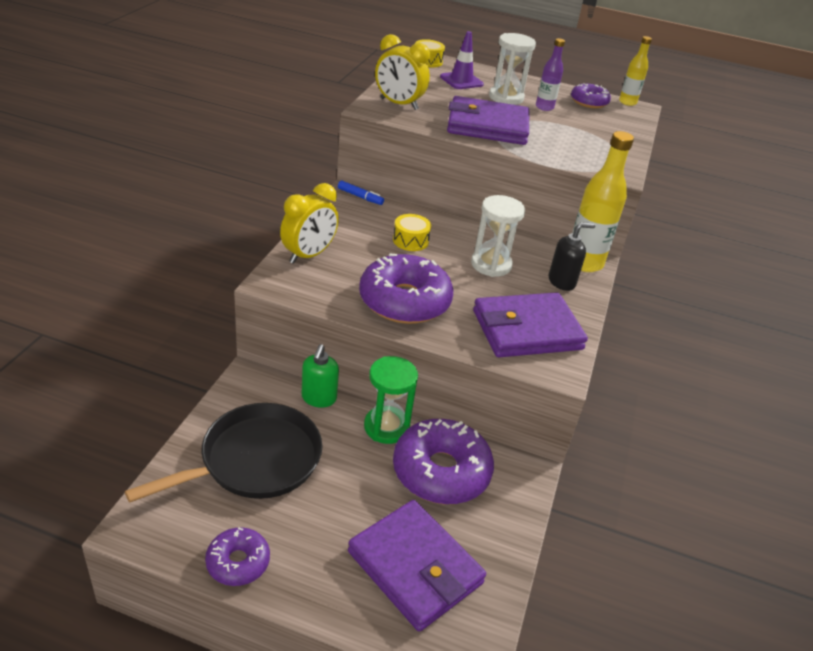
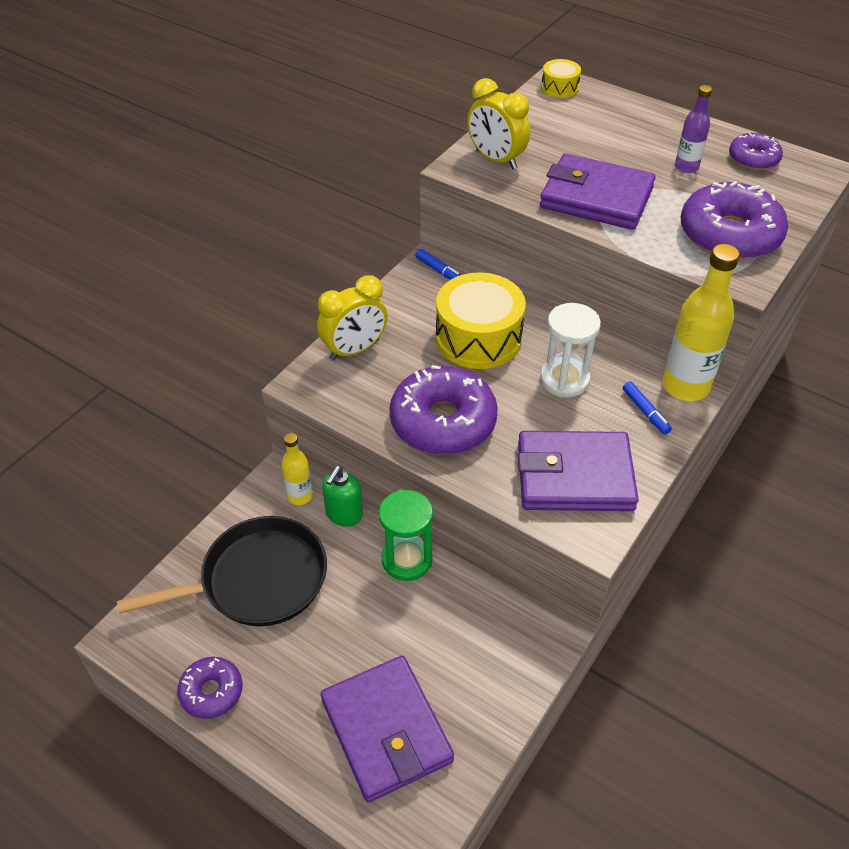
camera: 20 degrees right, 10 degrees up
yellow drum [393,214,431,251] -> yellow drum [436,273,526,369], size x2.02
purple donut [393,419,494,504] -> purple donut moved to [681,181,788,260]
purple traffic cone [440,31,484,89] -> none
white hourglass [489,33,536,105] -> none
black soap dispenser [549,222,595,291] -> blue marker [623,382,672,435]
yellow bottle [619,36,652,106] -> yellow bottle moved to [281,433,313,505]

